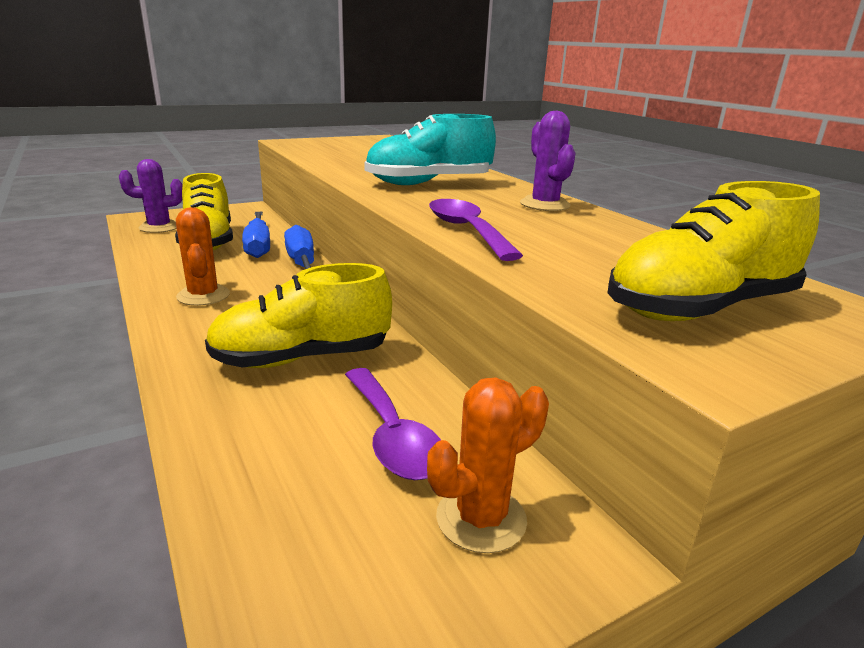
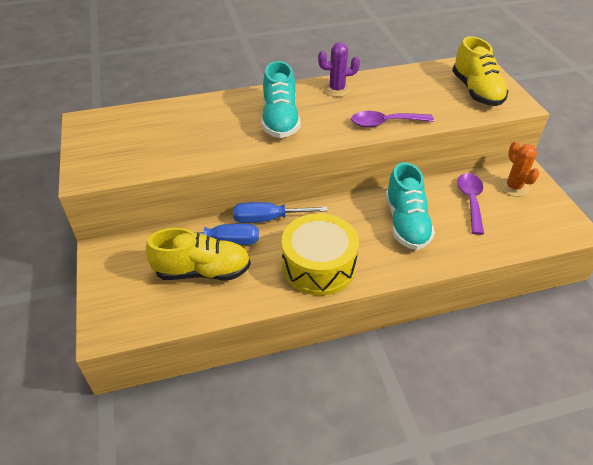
camera: 75 degrees left, 20 degrees up
purple cactus [119,159,183,233] -> none
orange cactus [176,207,230,306] -> yellow drum [281,213,359,296]
yellow shoe [205,263,392,368] -> turquoise shoe [385,162,435,250]
purple spoon [345,368,441,480] -> purple spoon turned 75 degrees counterclockwise [458,173,484,235]

